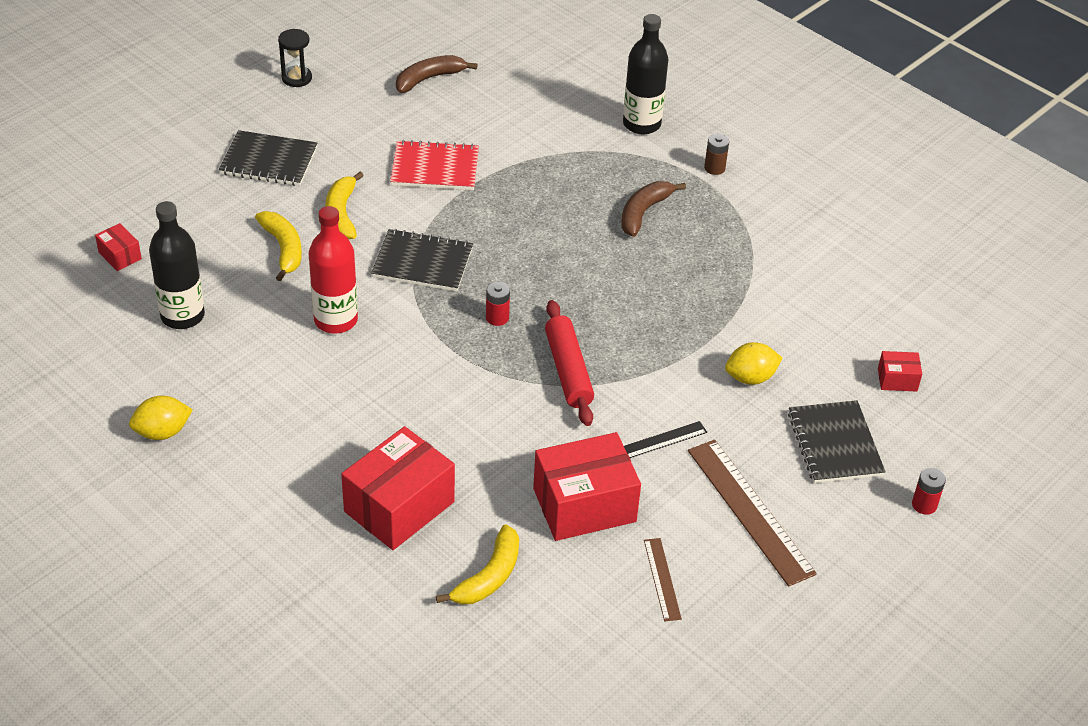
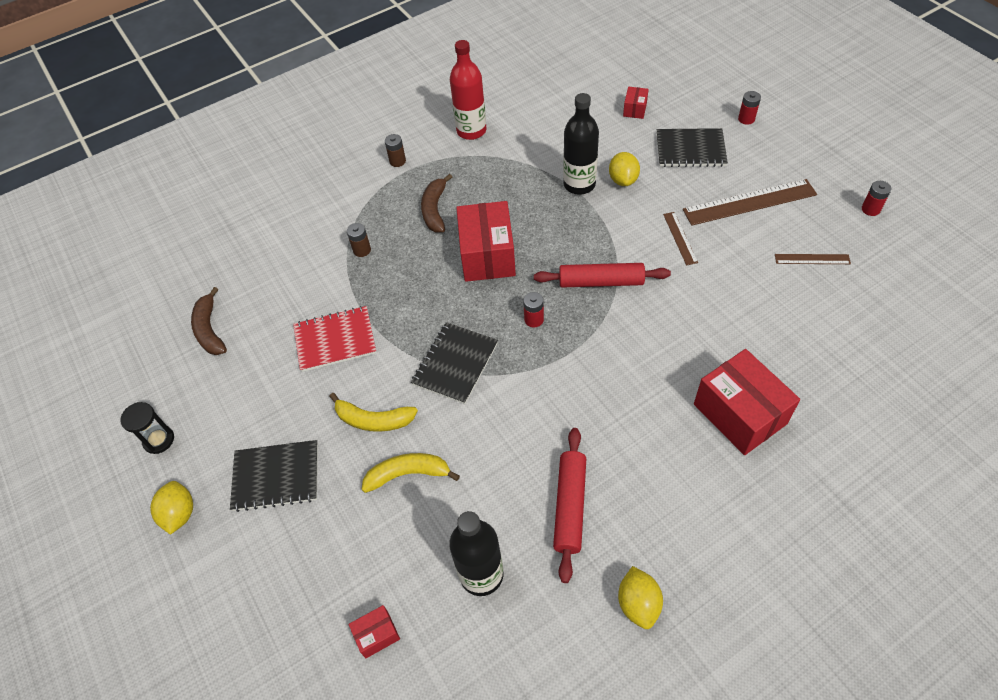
camera: 70 degrees left, 10 degrees up
black notebook [219,130,318,186] -> black notebook turned 60 degrees clockwise [230,440,318,512]
red bottle [309,206,358,334] -> red bottle moved to [450,40,486,140]
red notebook [390,140,479,190] -> red notebook turned 60 degrees clockwise [293,306,376,372]
yellow banana [436,524,519,605] -> none
red box [533,432,641,541] -> red box moved to [456,201,516,282]
brown banana [621,181,686,237] -> brown banana turned 45 degrees clockwise [421,174,452,232]
black bottle [623,14,668,134] -> black bottle moved to [563,93,599,195]
black ruler [624,421,707,458] -> brown ruler [663,212,698,266]
none -> yellow lemon [150,481,193,535]
none -> brown battery [347,223,371,257]
none -> red rolling pin [553,428,586,583]
none -> red battery [862,181,891,216]

